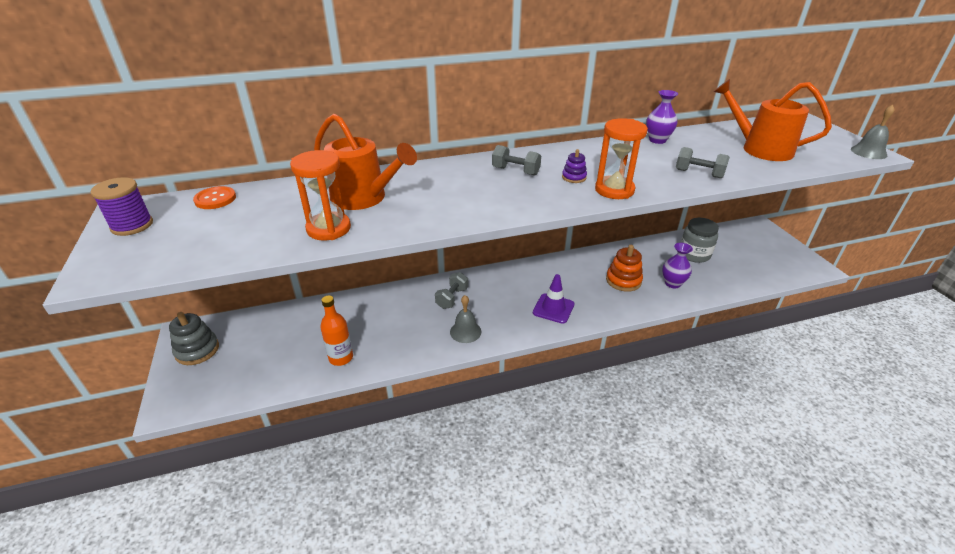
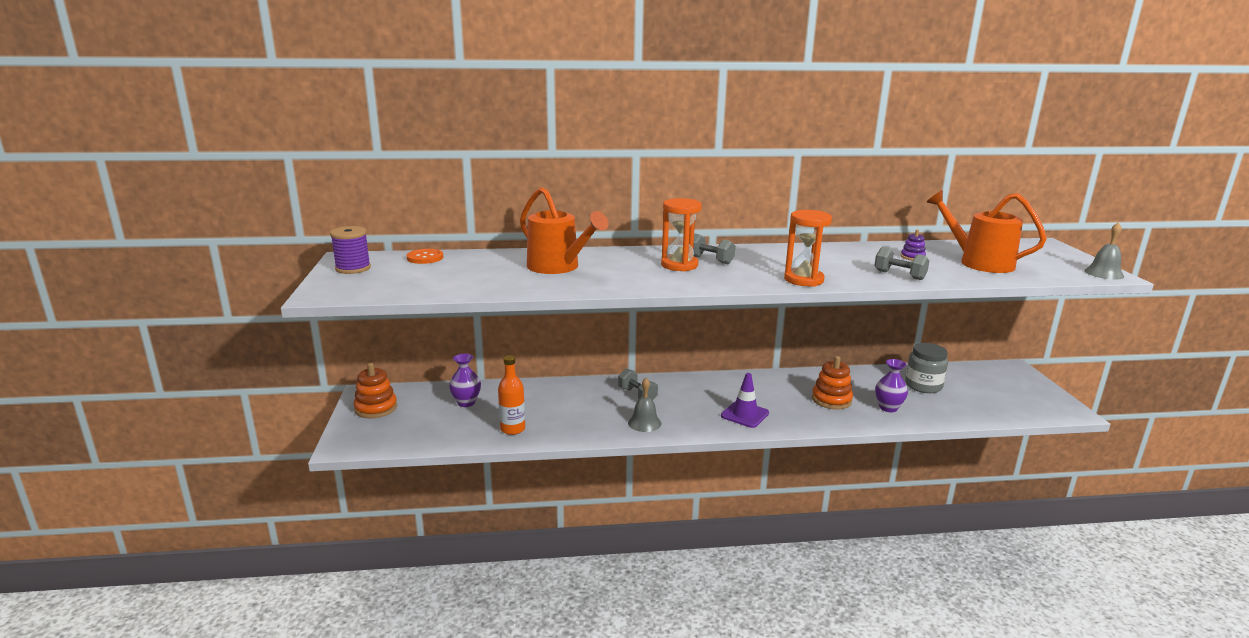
camera: 10 degrees right, 15 degrees down
grey stacking toy [169,312,219,365] -> orange stacking toy [354,363,397,418]
orange hourglass [290,150,351,240] -> orange hourglass moved to [661,198,702,272]
grey dumbbell [435,272,468,309] -> grey dumbbell turned 75 degrees counterclockwise [618,368,658,400]
purple stacking toy [562,149,587,183] -> purple stacking toy moved to [901,230,926,261]
purple vase [646,90,678,144] -> purple vase moved to [449,353,481,407]

